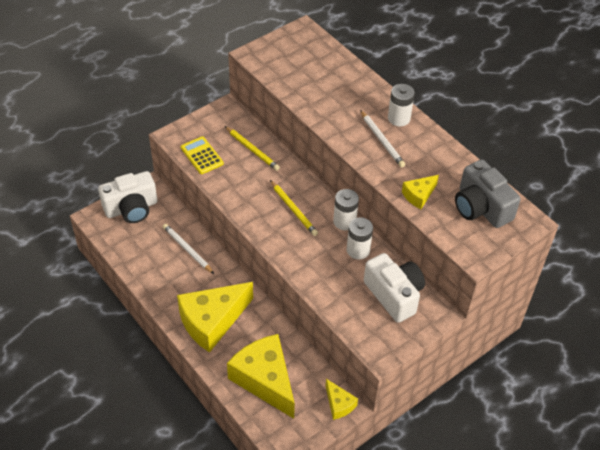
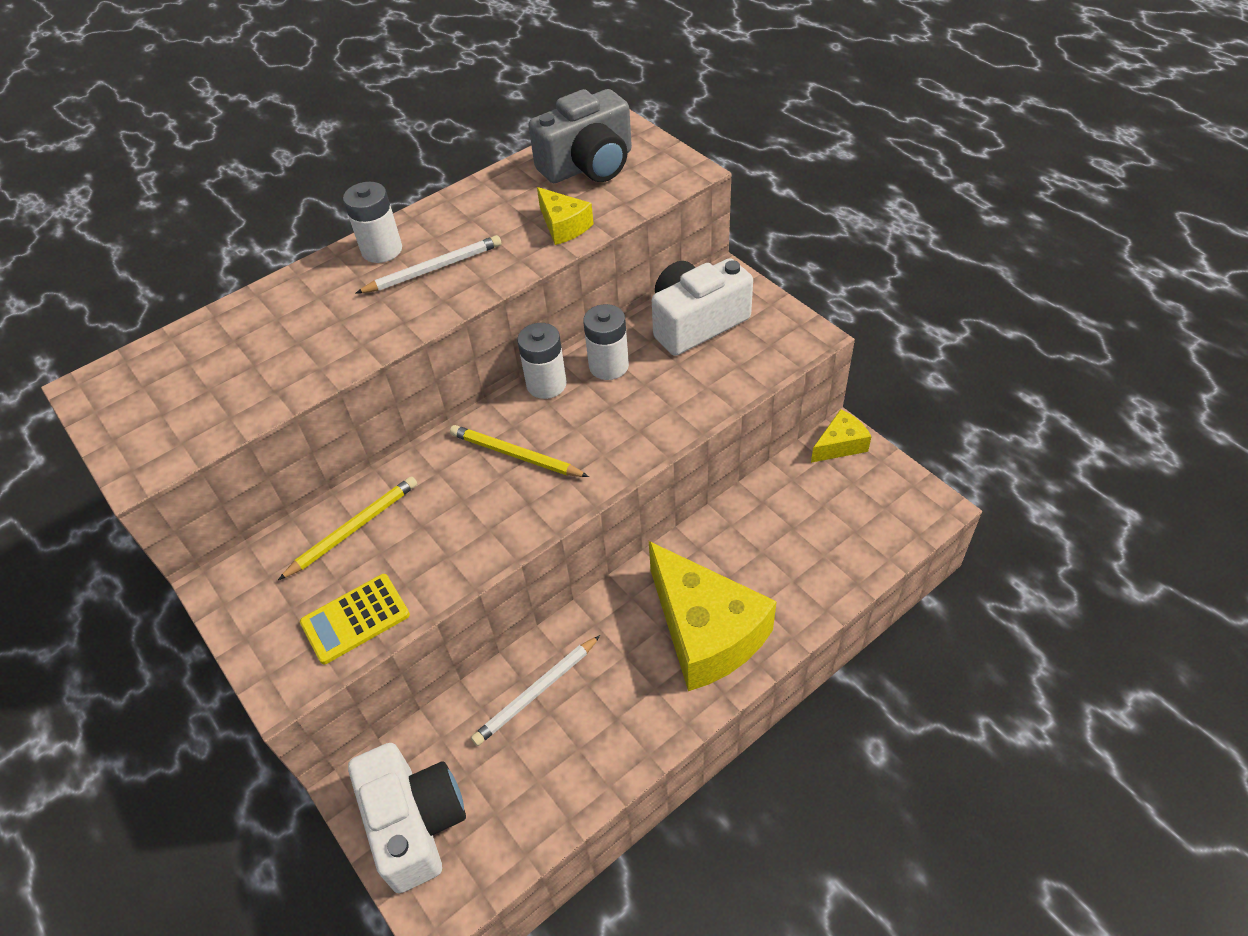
camera: 85 degrees left, 0 degrees up
yellow cheese [227,334,295,419] -> none
yellow pencil [270,180,318,236] -> yellow pencil turned 120 degrees counterclockwise [450,425,589,477]

